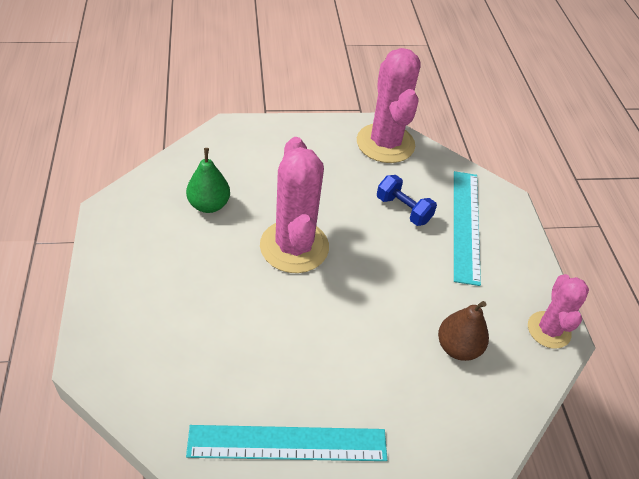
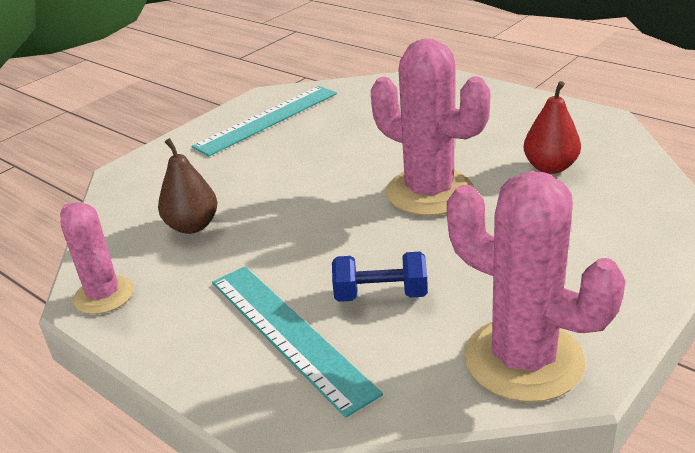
camera: 145 degrees right, 15 degrees down
green pear [186,148,230,213] -> red pear [524,81,581,174]

